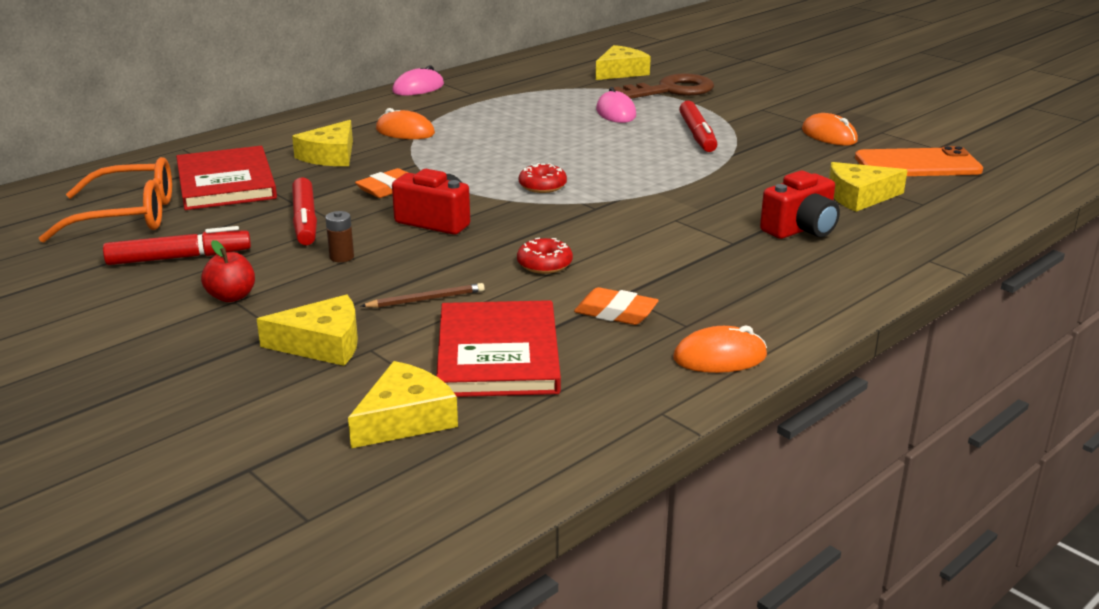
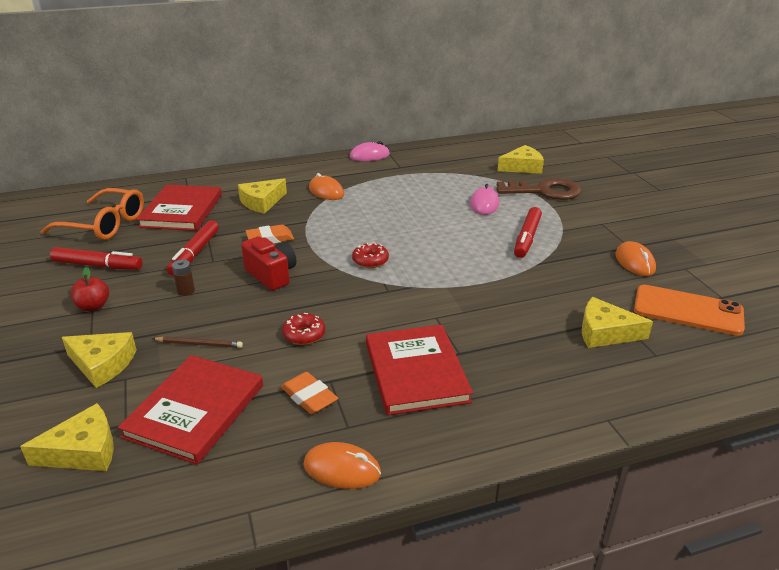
camera: 25 degrees right, 5 degrees up
red camera [760,171,840,239] -> none
none -> red book [366,325,473,415]

